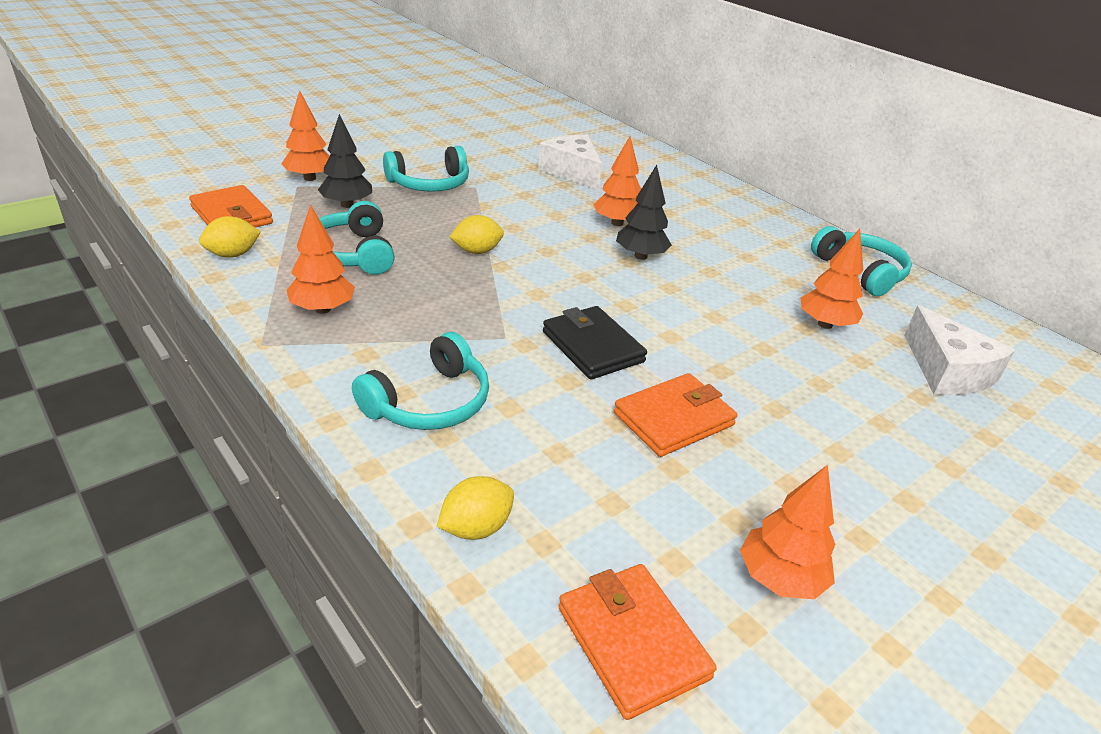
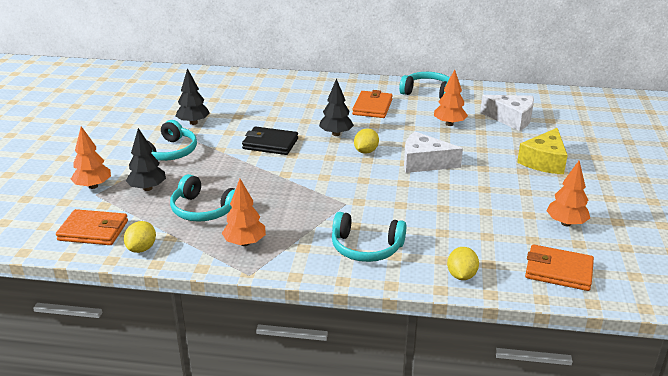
camera: 40 degrees left, 5 degrees down
turquoise headphones [352,332,489,430] -> turquoise headphones turned 105 degrees clockwise [332,212,406,262]
yellow lemon [449,215,504,254] -> yellow lemon moved to [354,128,379,154]
white cheese [538,134,602,190] -> white cheese moved to [404,131,463,173]
black wallet [543,306,647,379] -> black wallet moved to [242,126,298,155]
orange tree [593,136,641,226] -> none
orange wallet [614,373,737,457] -> orange wallet moved to [352,90,393,118]
none -> black tree [176,68,210,125]
none -> yellow cheese [517,128,568,174]

